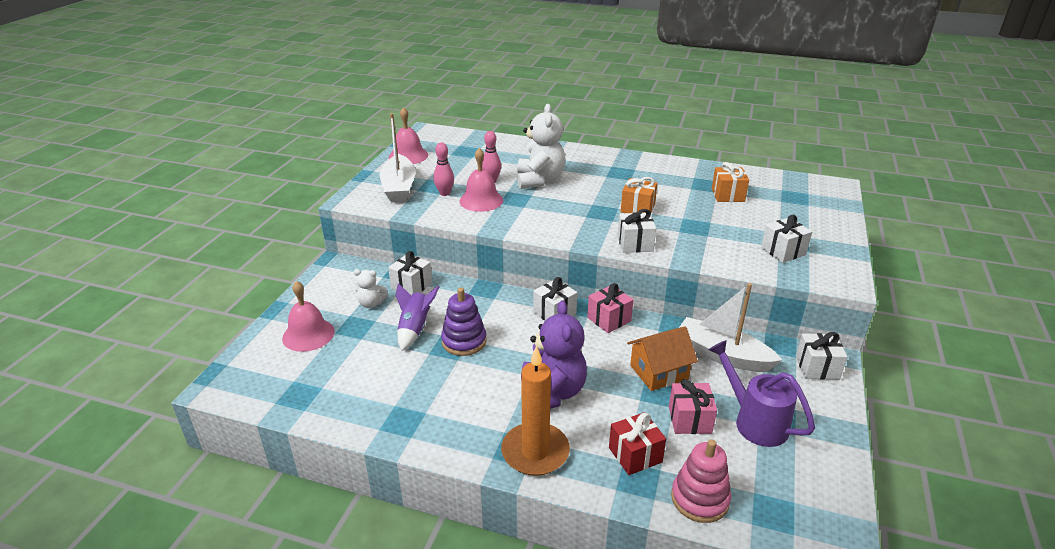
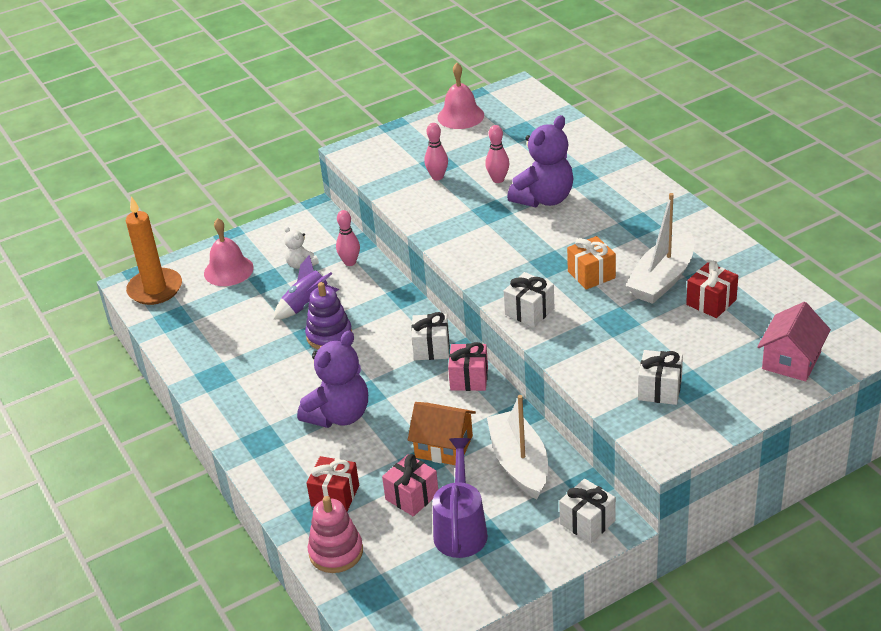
camera: 45 degrees right, 5 degrees up
white boat [380,113,416,202] -> white boat moved to [626,193,694,304]
white gift [388,251,432,295] -> pink bowling pin [336,210,360,266]
pink bell [459,148,503,212] -> none
orange candle [501,346,570,476] -> orange candle moved to [126,196,182,305]
white teddy bear [517,104,565,189] -> purple teddy bear [507,115,573,207]
orange gift [712,162,749,202] -> red gift [686,260,738,318]
none -> pink house [757,302,831,381]

